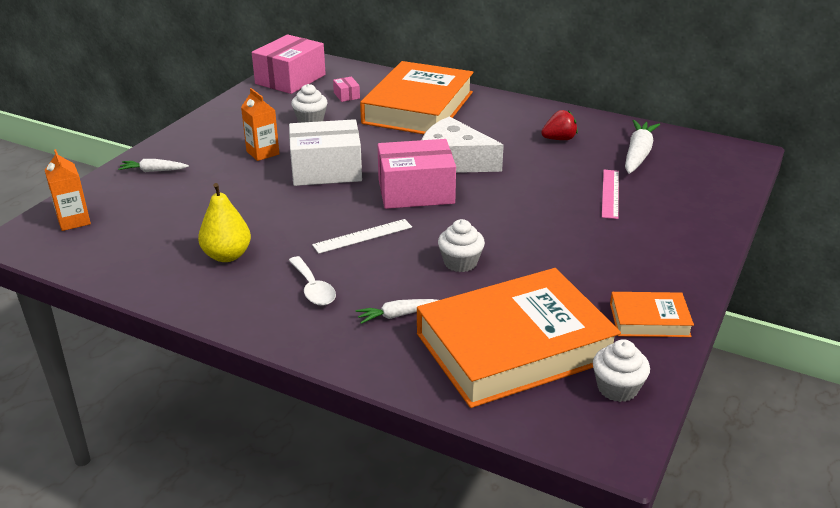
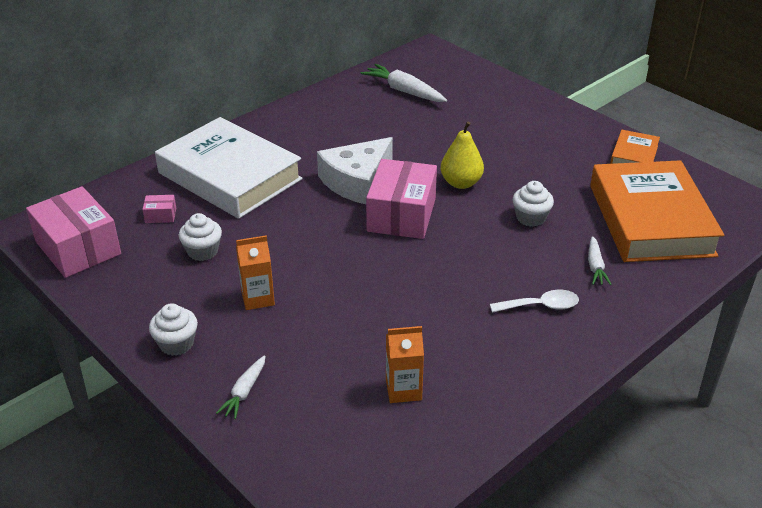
camera: 70 degrees left, 5 degrees up
orange carton [45,149,91,231] -> orange carton moved to [386,326,424,403]
yellow pear [198,183,251,262] -> yellow pear moved to [441,121,484,189]
white box [289,119,362,186] -> none
white ruler [312,219,412,254] -> none
orange book [360,61,473,134] -> white book [155,117,303,219]
red strawberry [541,110,578,140] -> none
white cupcake [593,339,650,402] -> white cupcake moved to [149,303,198,356]
pink ruler [602,170,619,219] -> none

